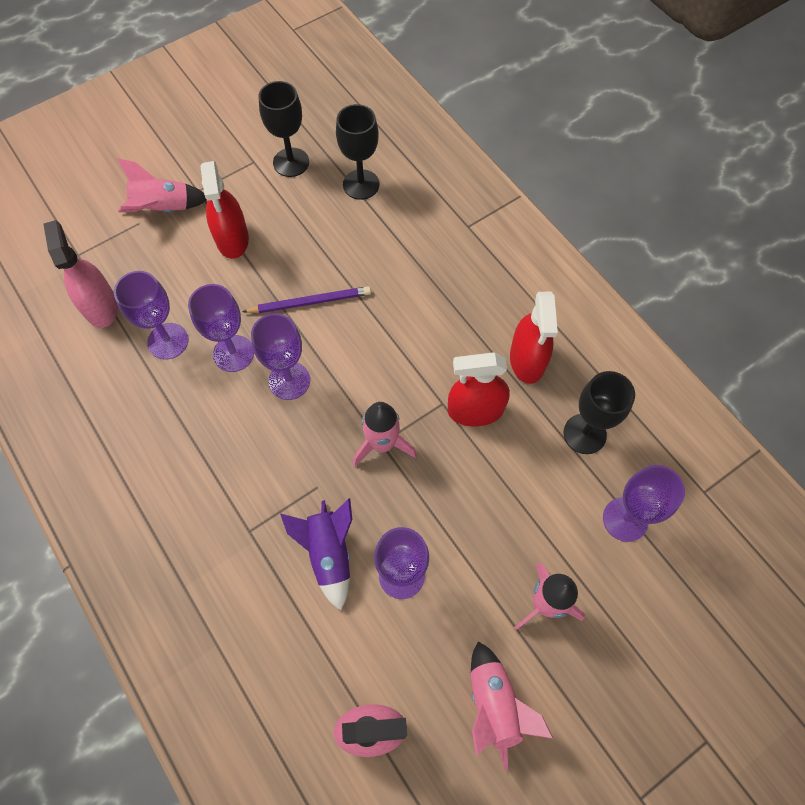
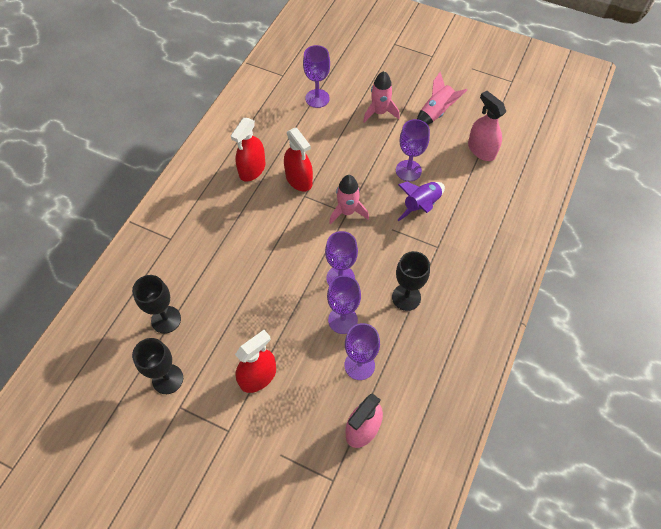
camera: 120 degrees left, 5 degrees down
pink rocket [117,158,207,212] -> none
purple pencil [242,286,371,313] -> none
red spray bottle [510,292,558,384] -> red spray bottle turned 150 degrees clockwise [231,118,265,182]
black goblet [564,371,635,454] -> black goblet moved to [392,251,430,311]

